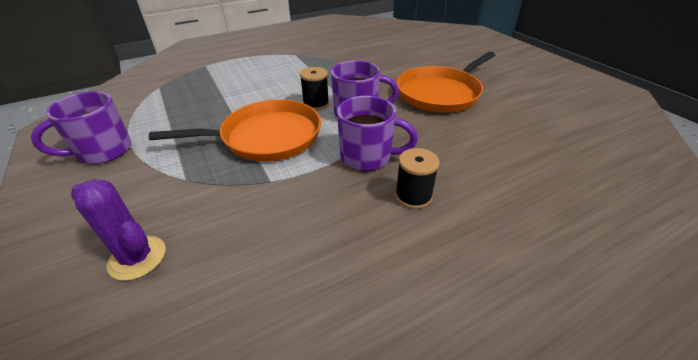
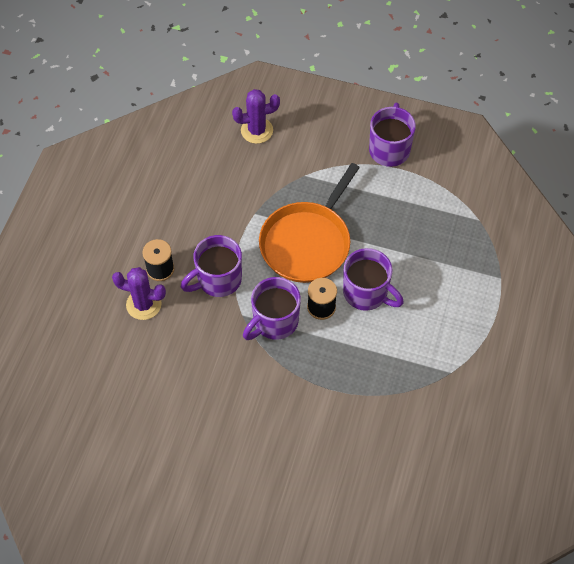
camera: 135 degrees right, 20 degrees up
orange pan [397,52,495,113] -> none
none -> purple cactus [112,267,166,320]
none -> purple mug [343,248,404,311]

